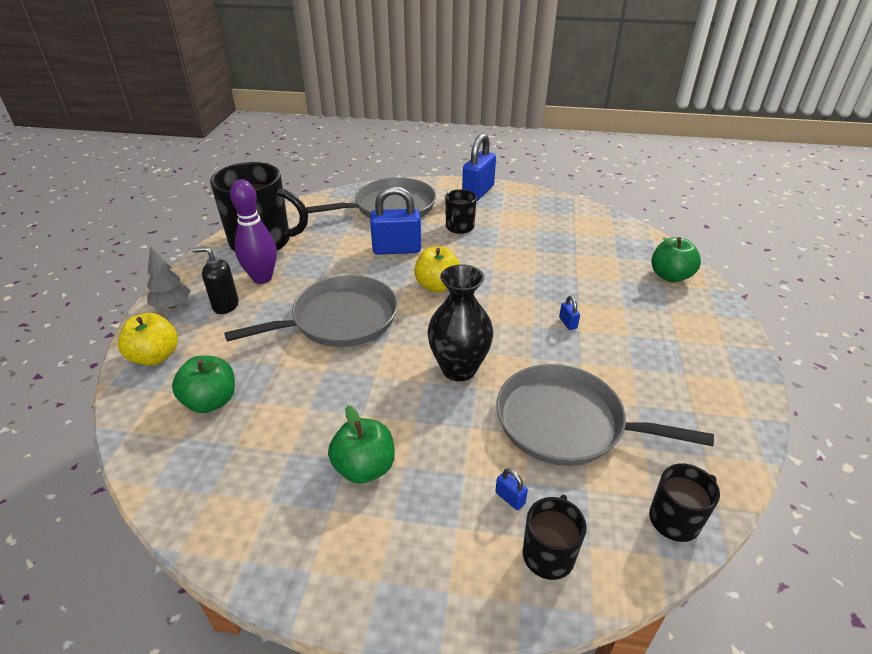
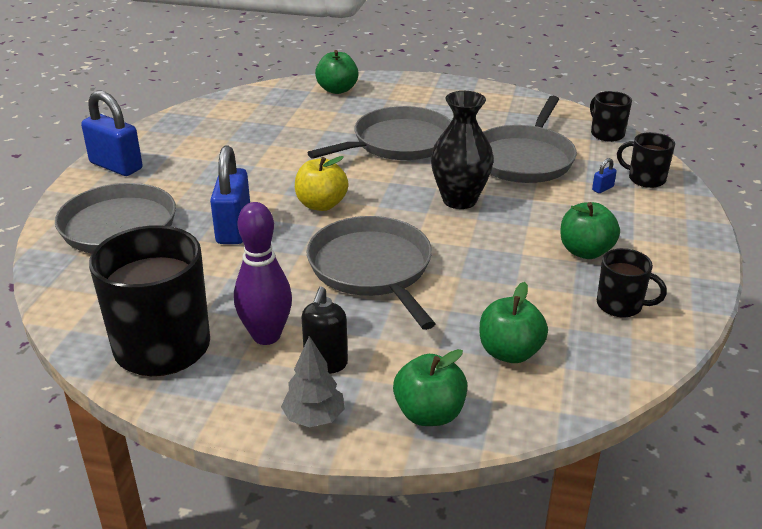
camera: 85 degrees left, 5 degrees down
yellow apple [118,313,178,366] -> green apple [393,349,467,426]
black mug [445,189,477,234] -> black mug moved to [597,248,667,318]
blue padlock [559,296,580,330] -> grey pan [307,106,451,160]

